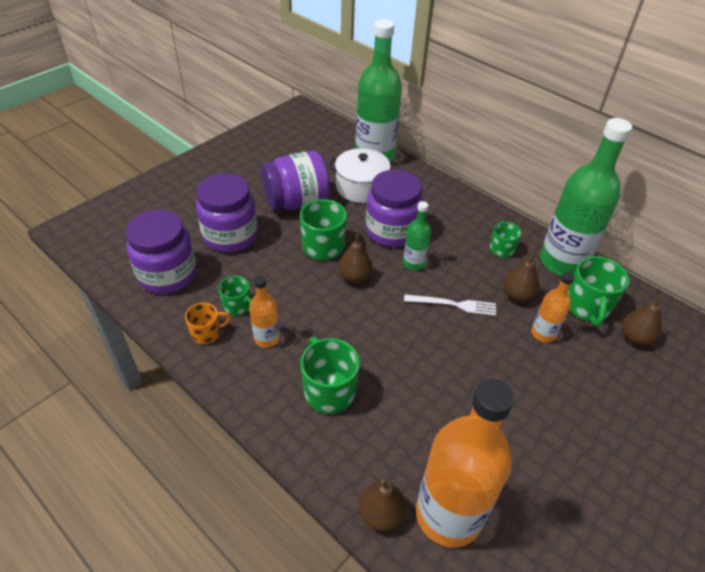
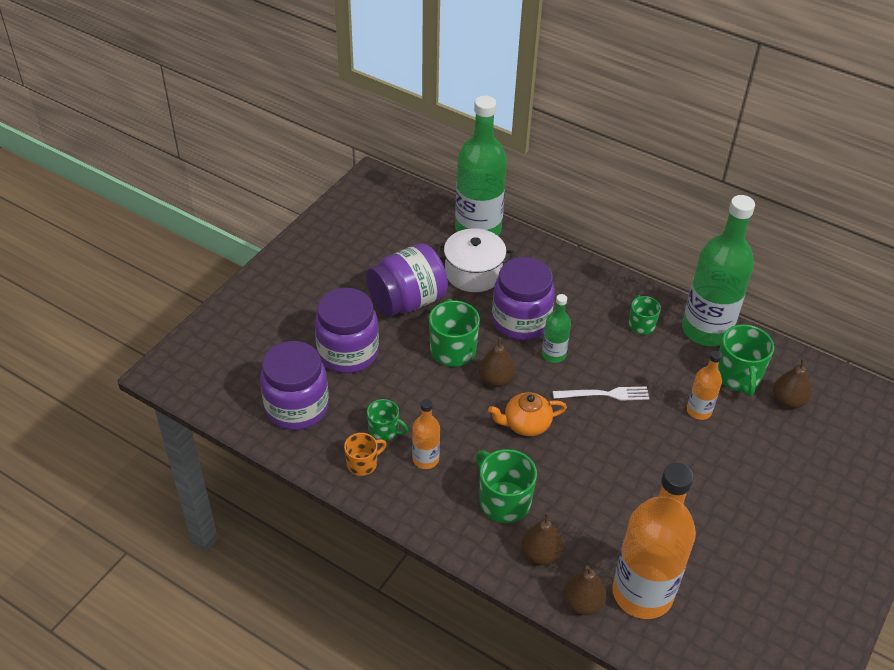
camera: 10 degrees left, 0 degrees up
brown pear [503,252,540,302] -> brown pear moved to [521,513,563,565]
none -> orange teapot [488,392,567,436]

